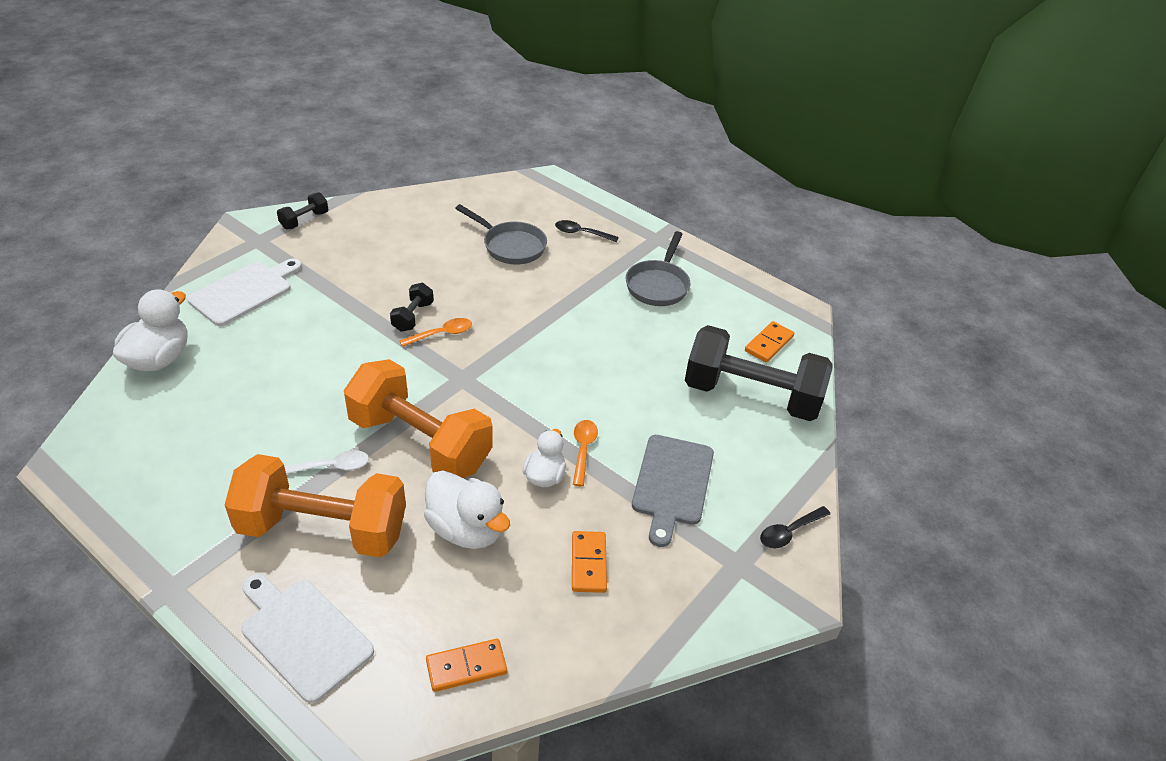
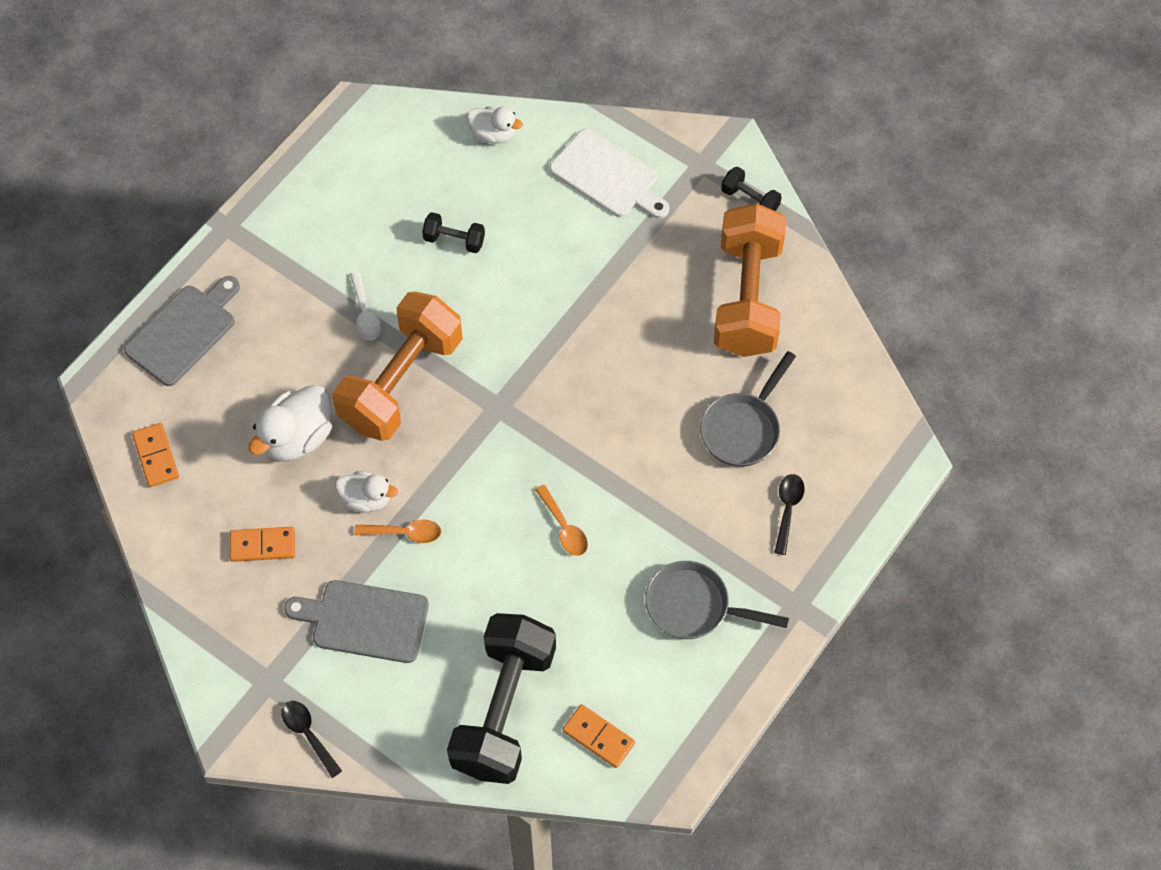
camera: 90 degrees right, 20 degrees up
white duck [113,289,188,371] -> white duck [467,106,523,144], size x0.63
orange dumbbell [225,454,406,558] -> orange dumbbell moved to [714,203,786,357]
white cutting board [241,574,374,703] -> grey cutting board [124,276,240,386]
black dumbbell [390,283,434,332] -> black dumbbell moved to [422,212,485,253]
orange spoon [399,318,472,347] -> orange spoon moved to [535,485,588,556]

